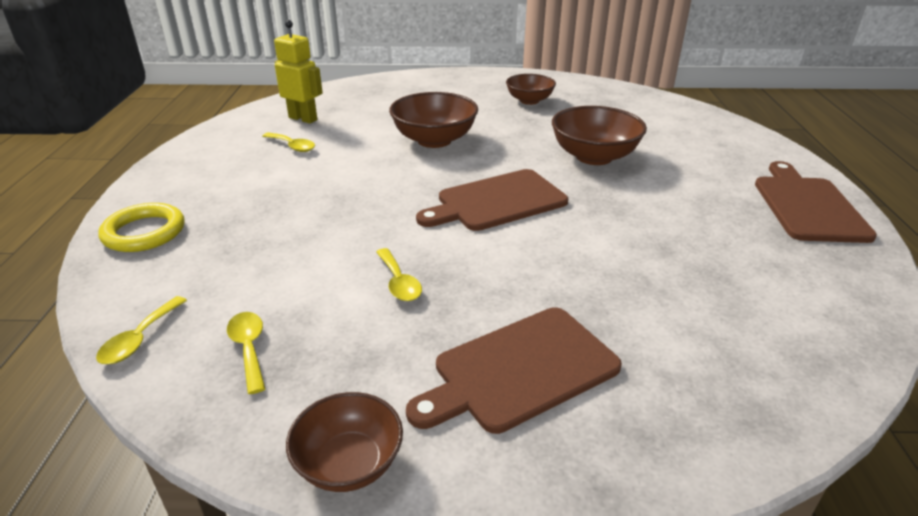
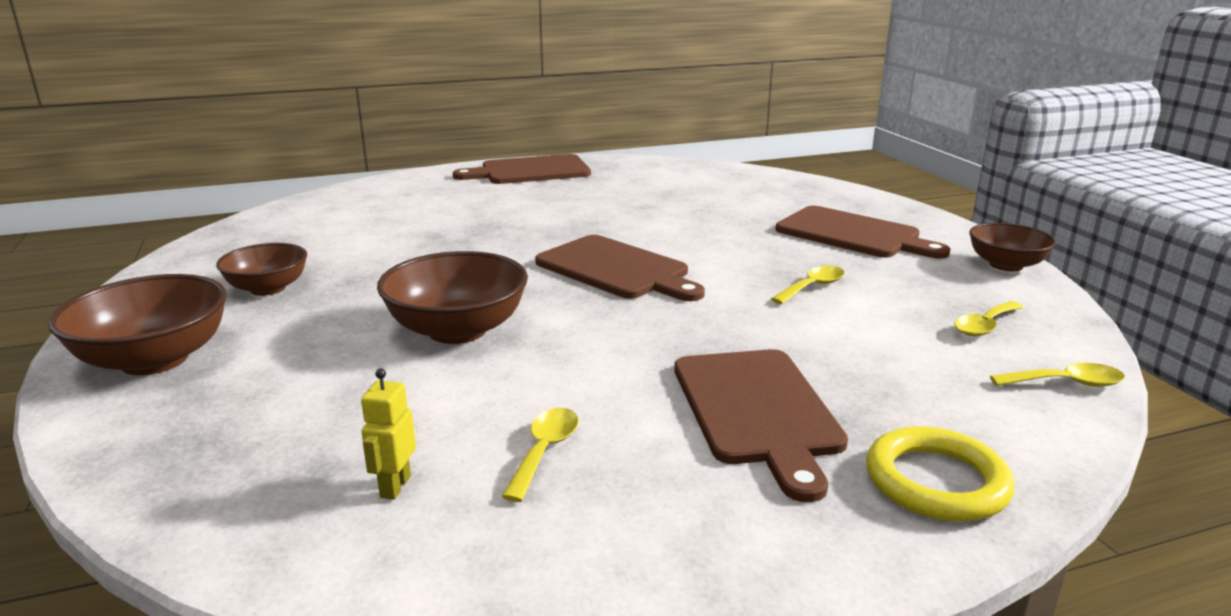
camera: 110 degrees left, 10 degrees down
yellow robot [274,20,323,124] -> yellow robot [361,368,416,500], size x0.58
brown bowl [552,106,647,165] -> brown bowl moved to [48,274,227,375]
none -> brown cutting board [674,349,848,502]

